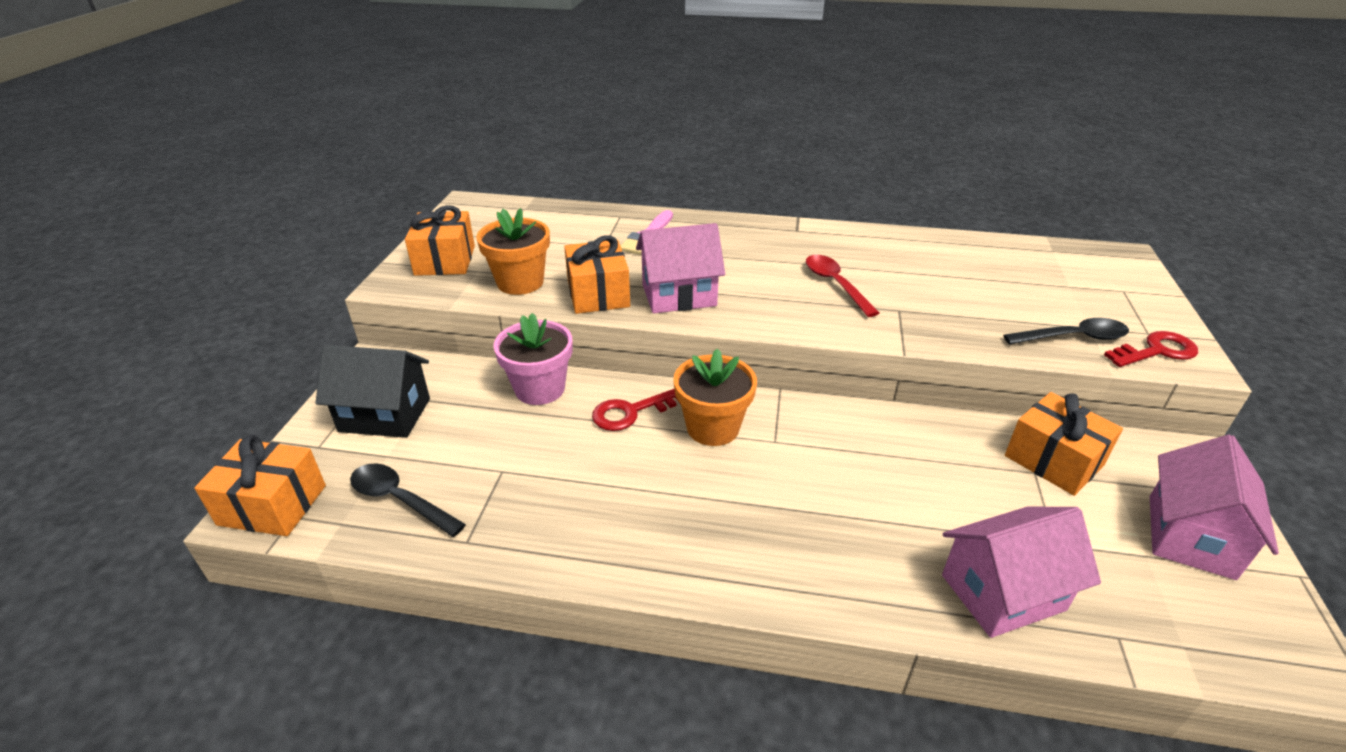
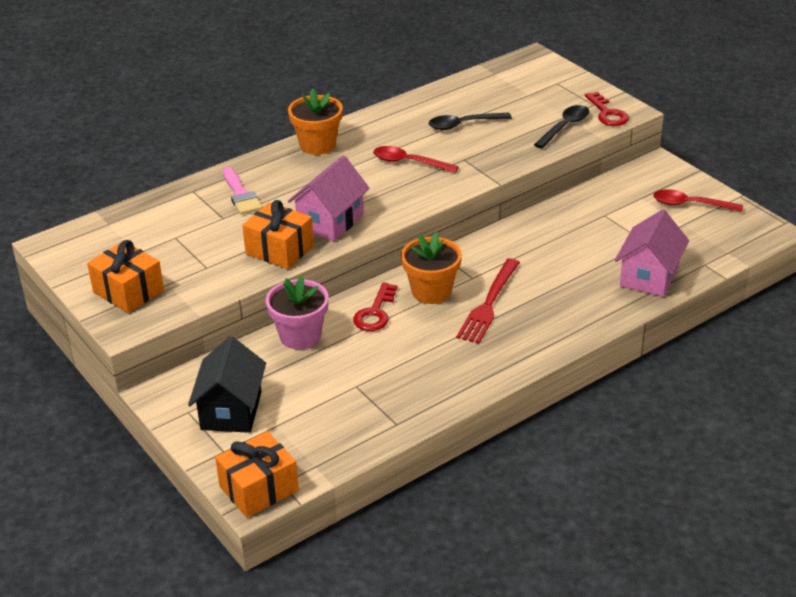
camera: 45 degrees left, 0 degrees up
black house [315,345,430,438] -> black house turned 45 degrees counterclockwise [188,336,266,433]
black spoon [350,464,466,537] -> black spoon moved to [428,113,512,130]
orange flower pot [476,208,550,295] -> orange flower pot moved to [288,89,343,155]
orange gift [1005,392,1123,496] -> none
red key [1104,331,1198,367] -> red key turned 135 degrees clockwise [585,92,629,126]
pink house [1150,435,1279,580] -> red spoon [653,189,743,212]
none -> red fork [456,258,520,344]

